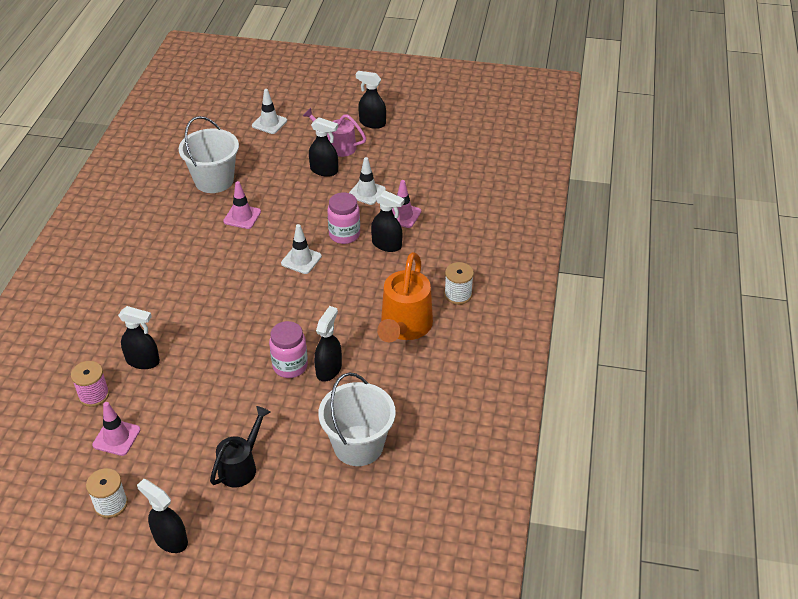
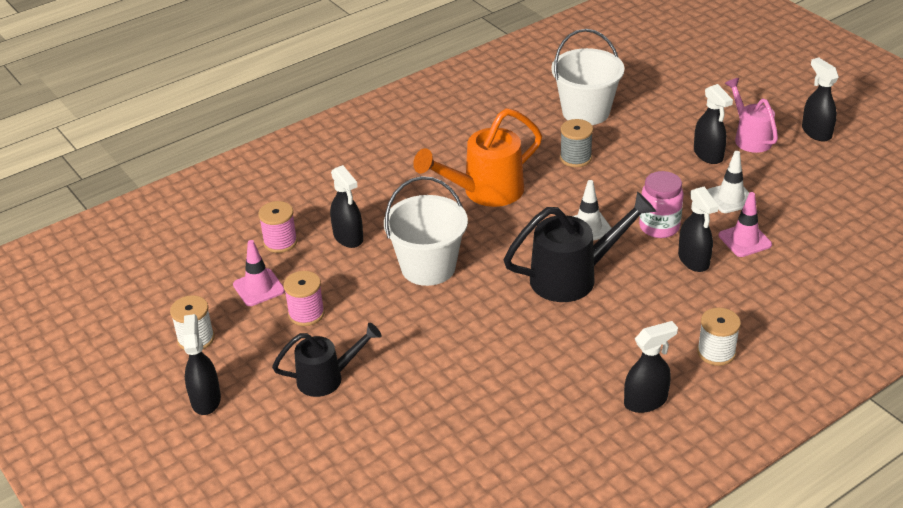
camera: 45 degrees right, 5 degrees down
pink traffic cone [223,181,261,229] -> grey spool [560,119,593,167]
white traffic cone [252,89,287,134] -> none
pink jar [269,321,308,378] -> none
black spray bottle [314,306,342,382] -> black spray bottle moved to [624,321,678,413]
white bucket [318,373,396,466] -> white bucket moved to [384,176,468,286]
orange watering can [377,252,433,342] -> orange watering can moved to [413,108,542,207]
none -> pink spool [284,271,325,326]
none -> black watering can [503,192,656,302]

